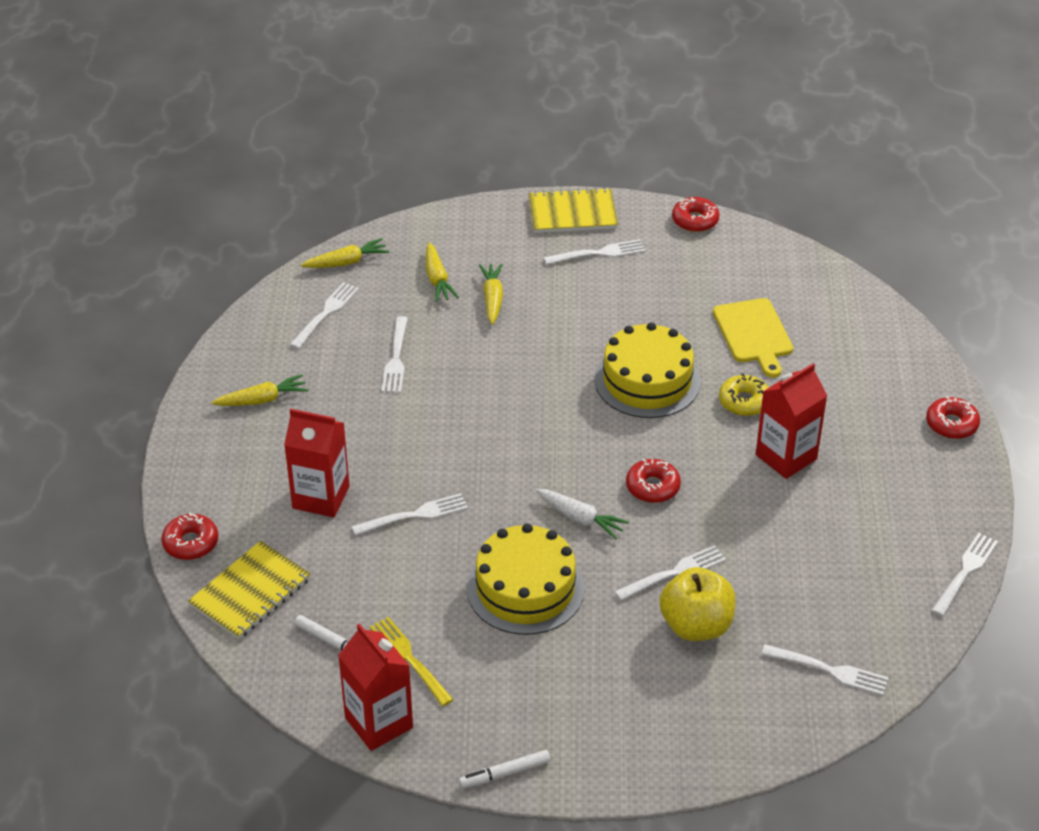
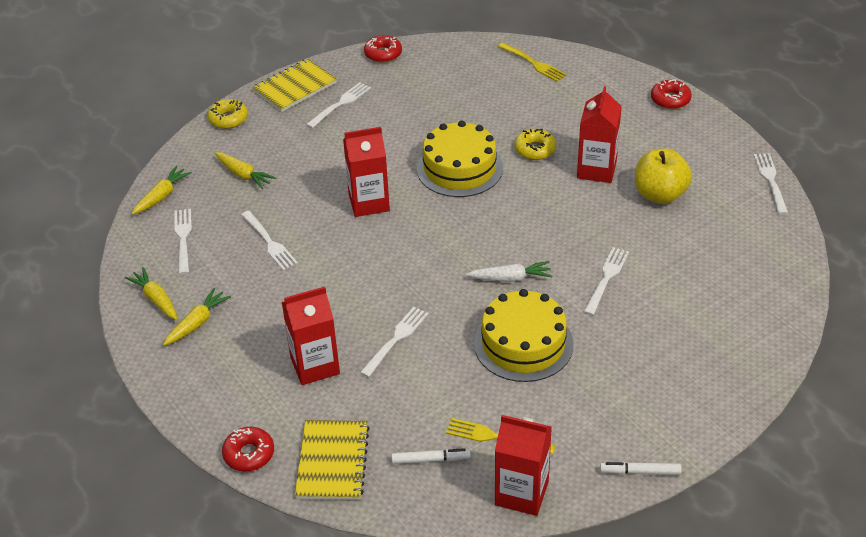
camera: 35 degrees left, 0 degrees up
white marker [459,750,550,788] -> white marker turned 60 degrees clockwise [600,462,682,475]
yellow carrot [479,263,503,325] -> yellow carrot moved to [124,267,178,320]
red donut [626,459,681,503] -> none
yellow apple [660,567,736,641] -> yellow apple moved to [635,148,692,204]
yellow cutting board [713,298,793,378] -> none
white fork [761,644,889,695] -> none
none -> yellow donut [207,99,248,129]
none -> red carton [343,127,390,217]
none -> yellow fork [498,43,567,82]

